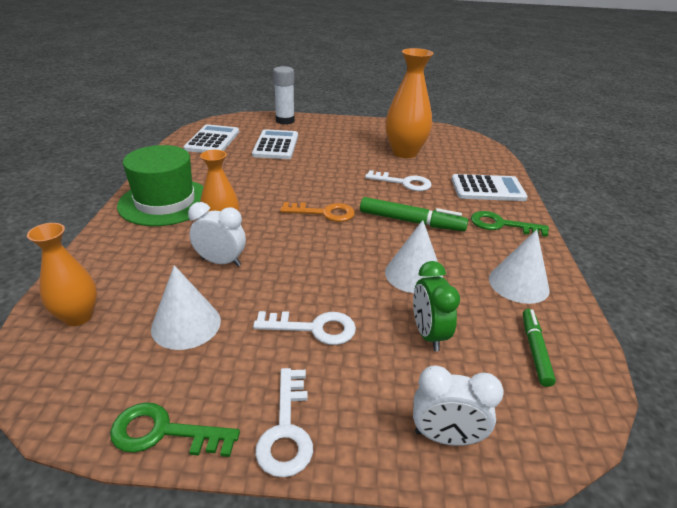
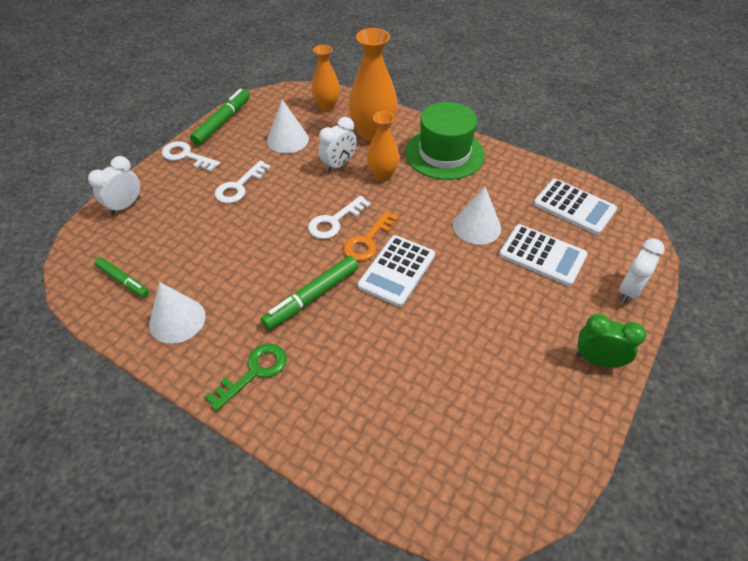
camera: 120 degrees right, 15 degrees up
green key [110,403,240,457] -> green marker [190,89,250,146]
white glue stick [273,66,295,125] -> white clock [619,238,665,303]
white key [365,170,432,191] -> white key moved to [308,196,371,239]
white cone [385,220,443,293] -> white cone moved to [453,187,501,245]
orange vase [386,48,434,158] -> orange vase moved to [348,28,398,142]
green clock [413,261,460,351] -> green clock moved to [576,314,646,367]
white calculator [452,174,528,201] -> white calculator moved to [358,235,435,307]

